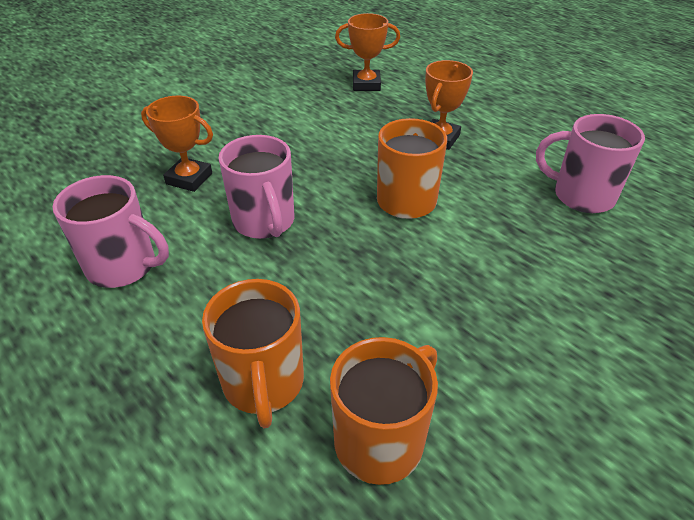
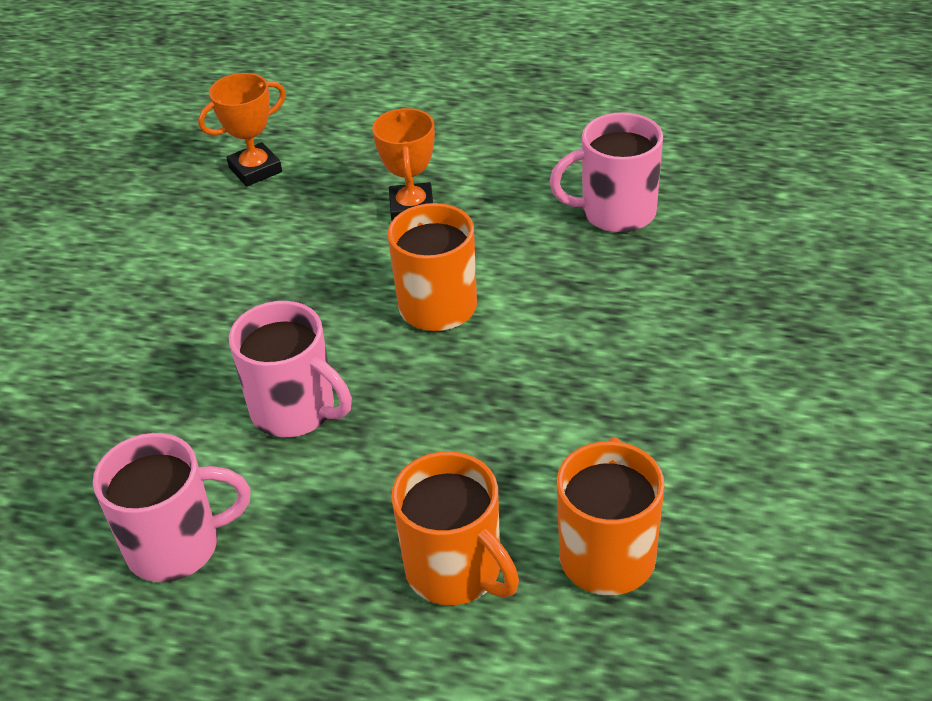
camera: 30 degrees left, 0 degrees up
orange trophy [141,96,213,192] -> none

